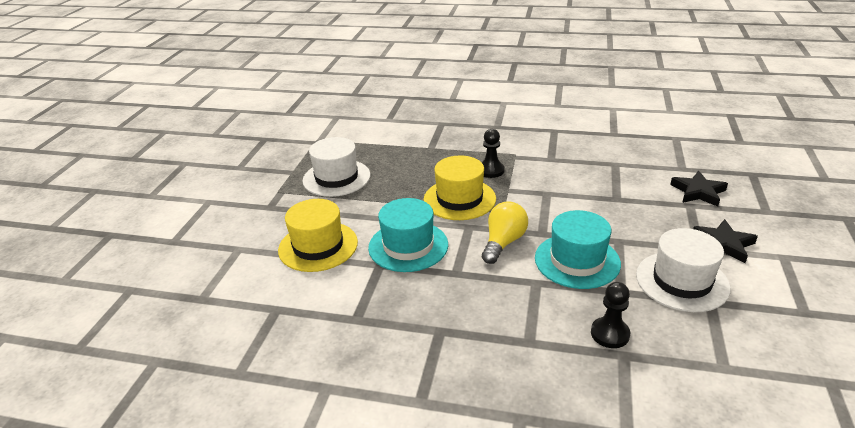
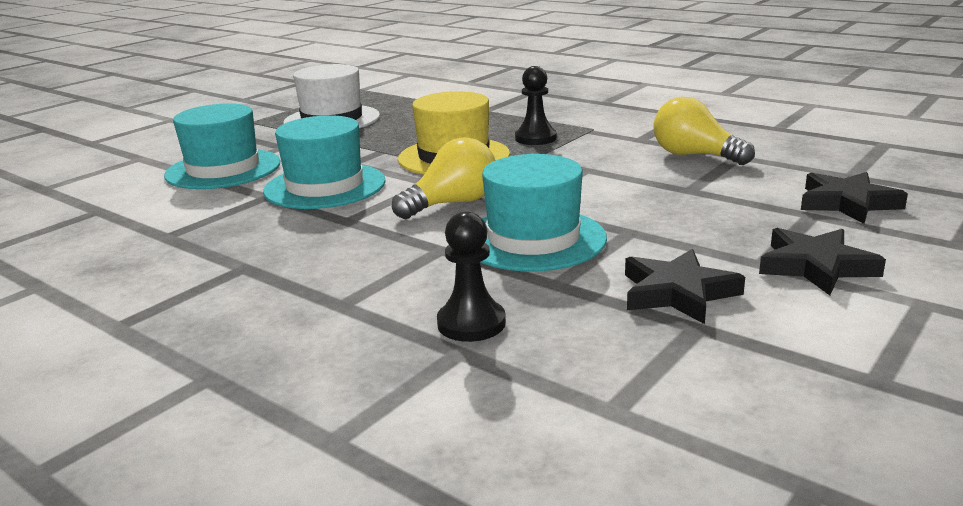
camera: 25 degrees right, 10 degrees down
yellow hat [278,199,358,272] -> turquoise hat [164,103,280,189]
white hat [636,228,731,312] -> black star [625,249,745,324]
none -> yellow light bulb [653,97,755,165]

